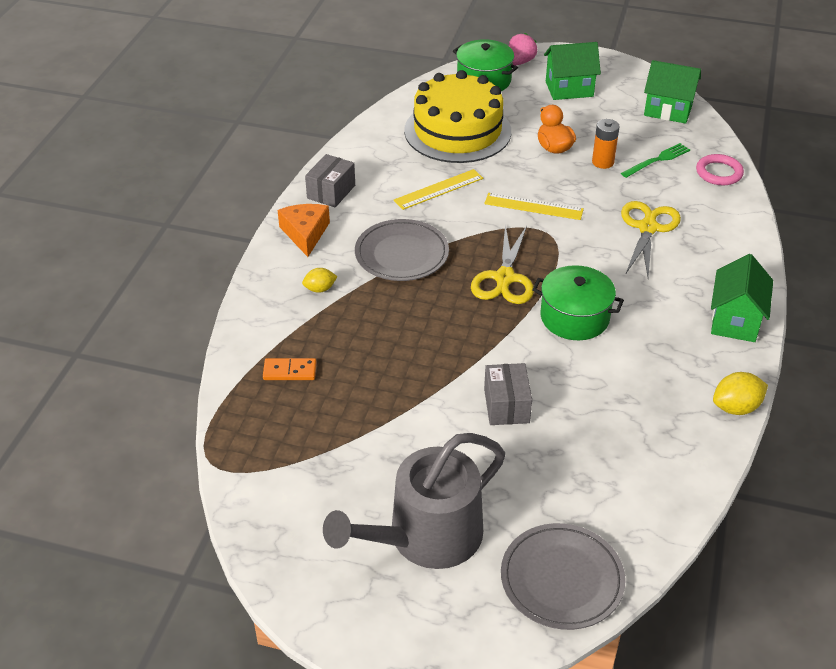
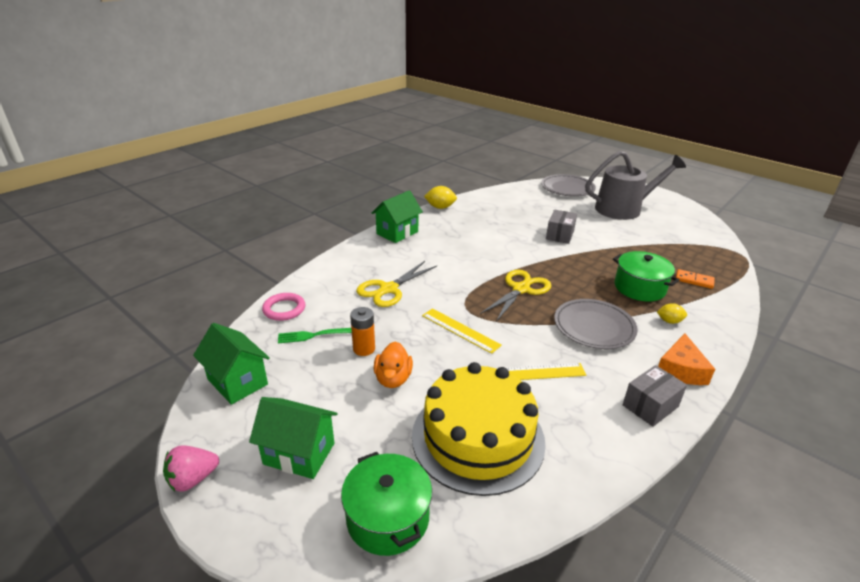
camera: 155 degrees left, 10 degrees down
pink strawberry [509,33,537,66] -> pink strawberry moved to [163,445,219,492]
green pot [532,265,624,340] -> green pot moved to [613,251,679,302]

